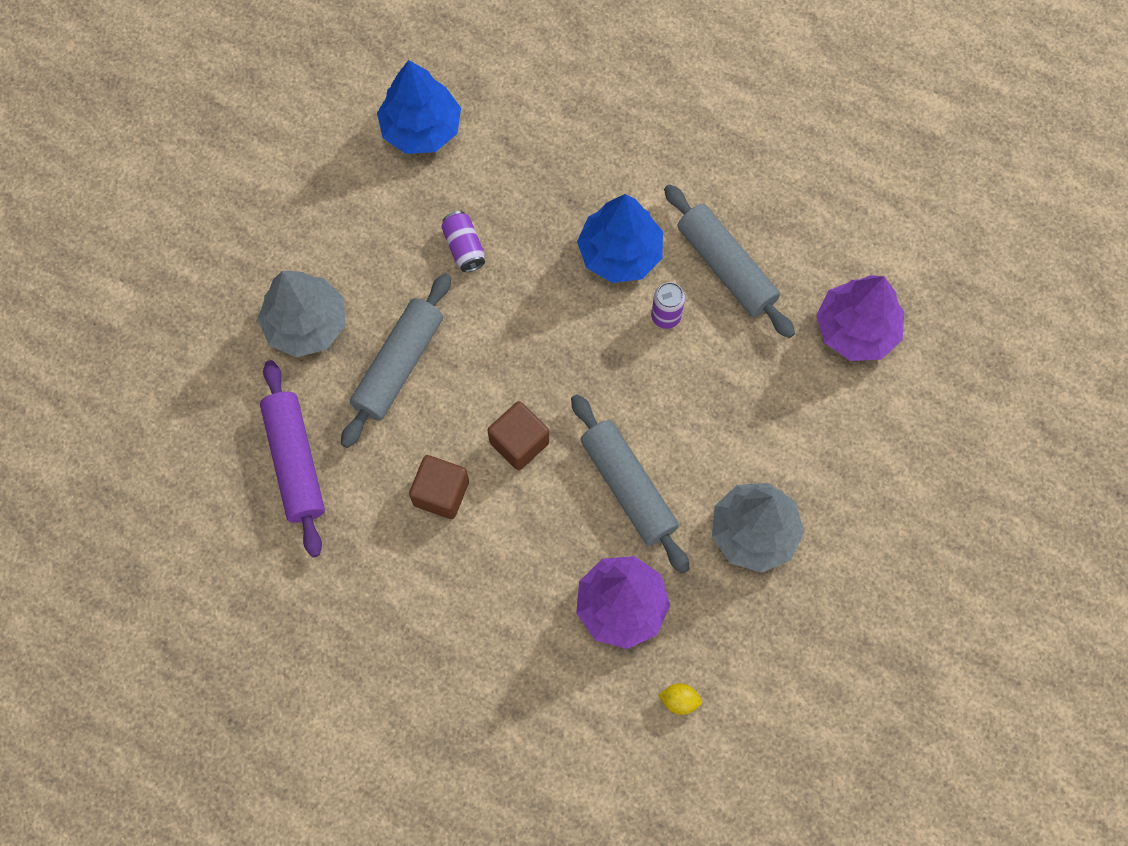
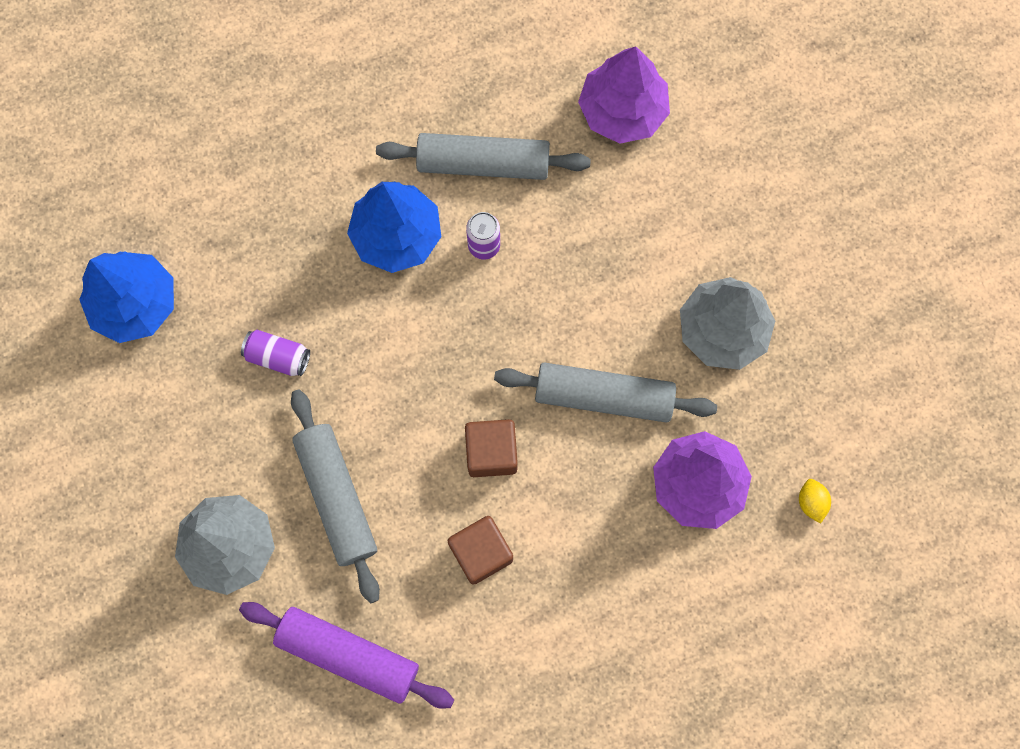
camera: 50 degrees left, 5 degrees up
yellow lemon [658,683,702,715] -> yellow lemon turned 60 degrees counterclockwise [799,479,831,524]

